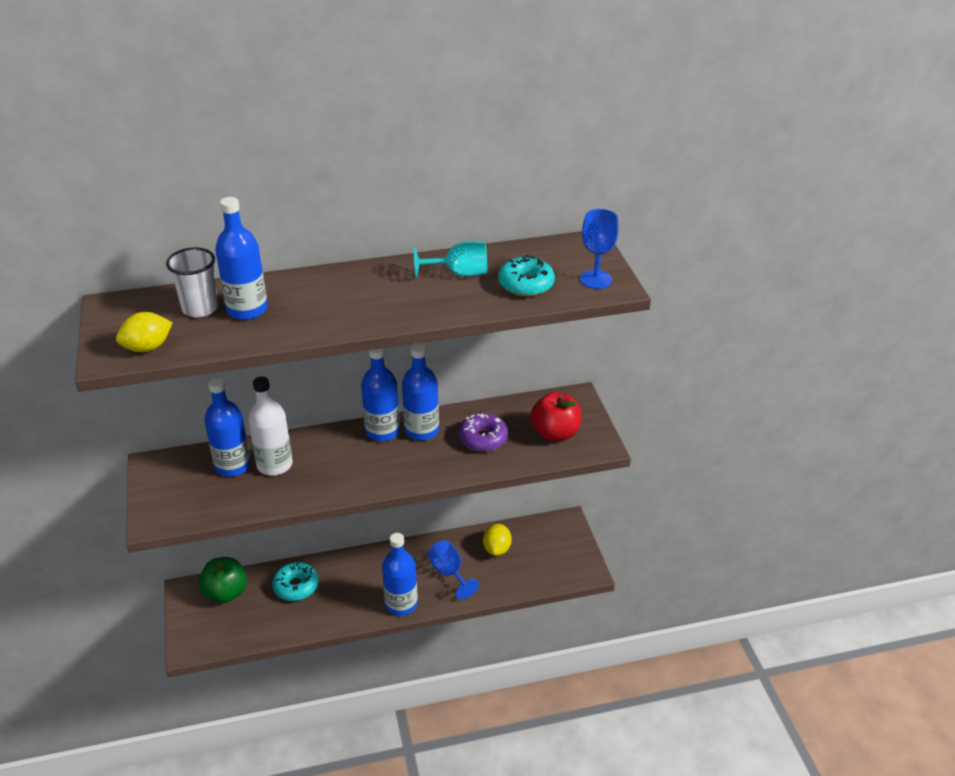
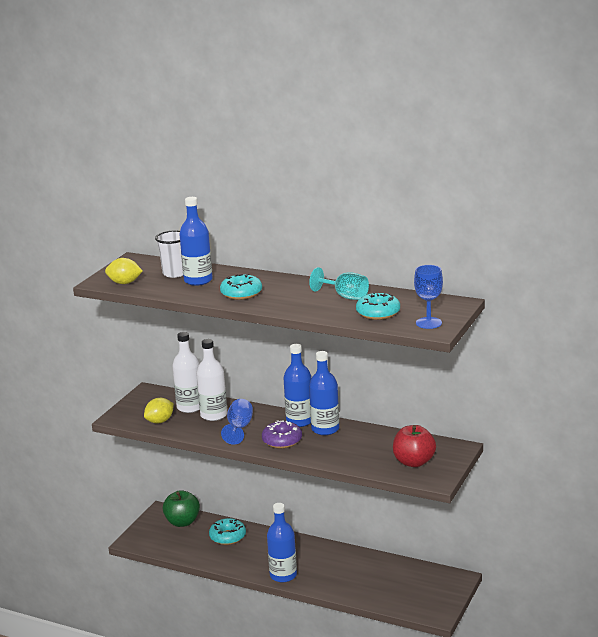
camera: 40 degrees right, 15 degrees down
blue bottle [204,378,251,477] -> white bottle [172,332,200,413]
blue goblet [428,540,479,599] -> blue goblet moved to [221,399,253,445]
purple donut [458,413,508,452] -> purple donut moved to [262,420,302,448]
yellow lemon [483,524,512,556] -> yellow lemon moved to [144,398,174,424]
none -> turquoise donut [220,273,262,300]

